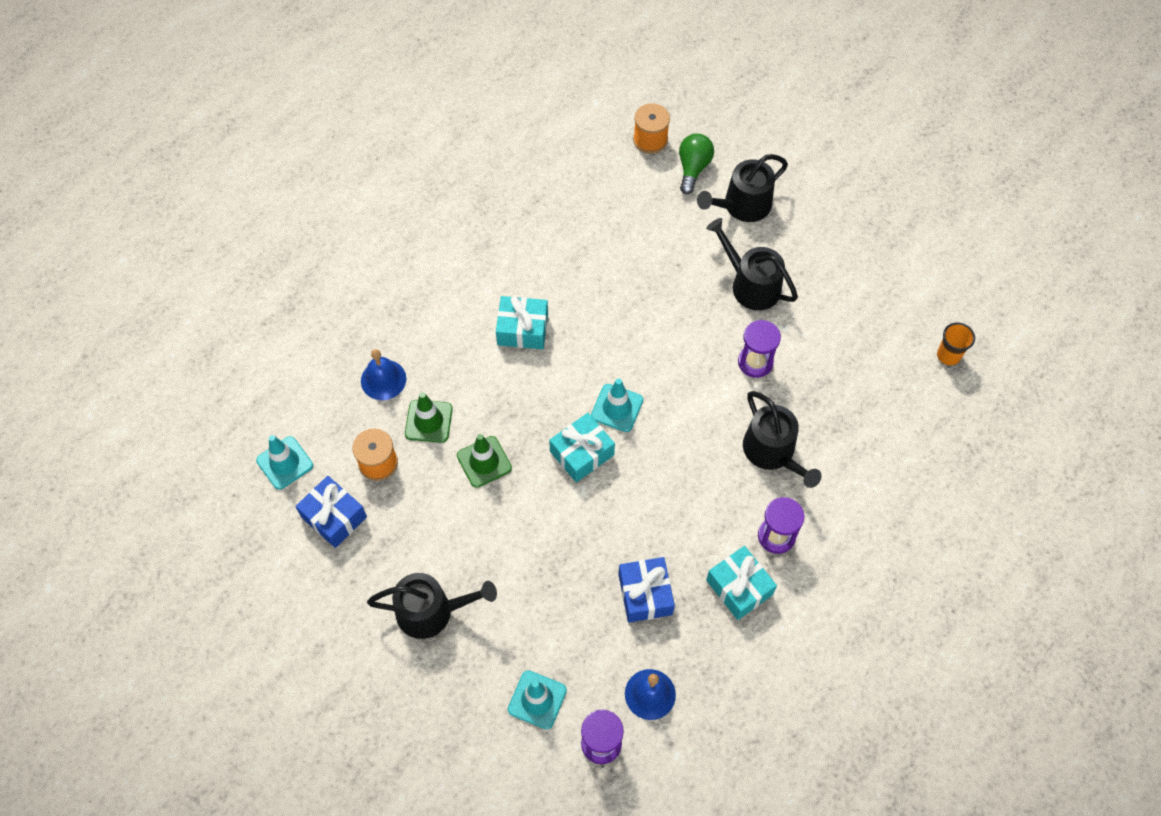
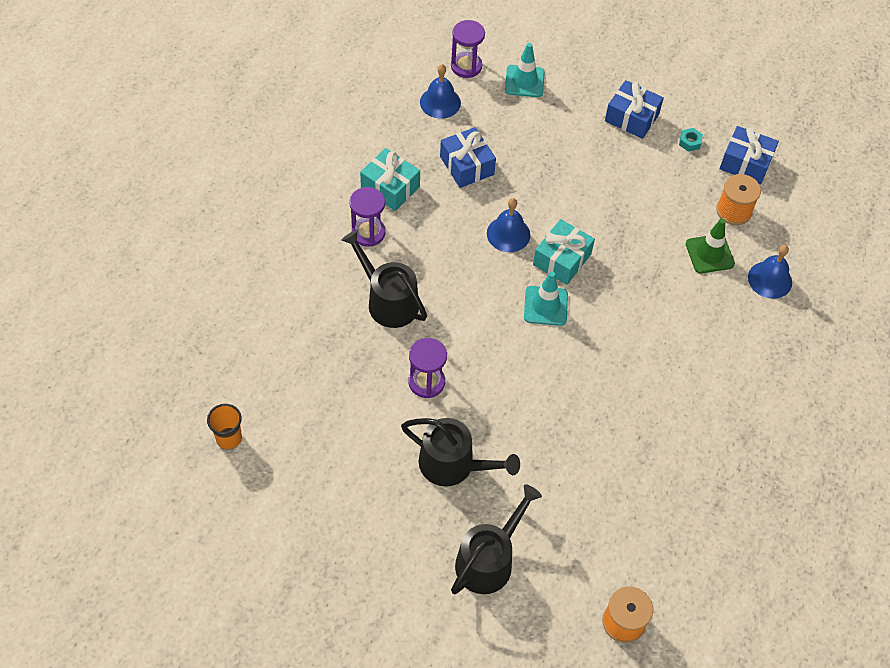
camera: 160 degrees right, 5 degrees down
turquoise traffic cone [256,435,313,490] -> none
black watering can [367,573,497,639] -> blue gift [605,80,664,139]
green traffic cone [457,434,512,488] -> none
turquoise gift [496,296,548,349] -> none
green light bulb [679,133,714,194] -> none
none -> blue bell [487,198,530,252]
none -> turquoise nut [679,128,703,152]

